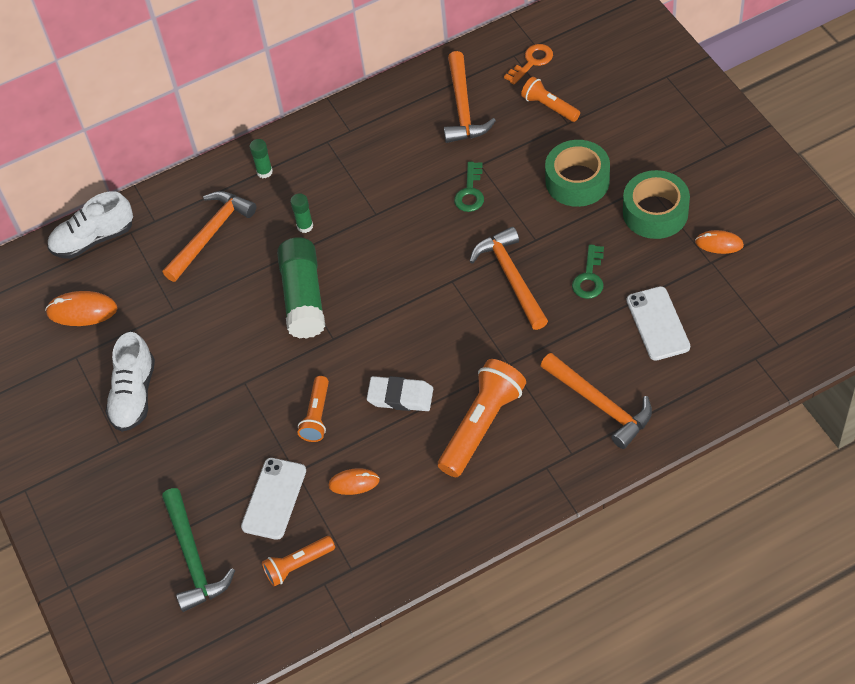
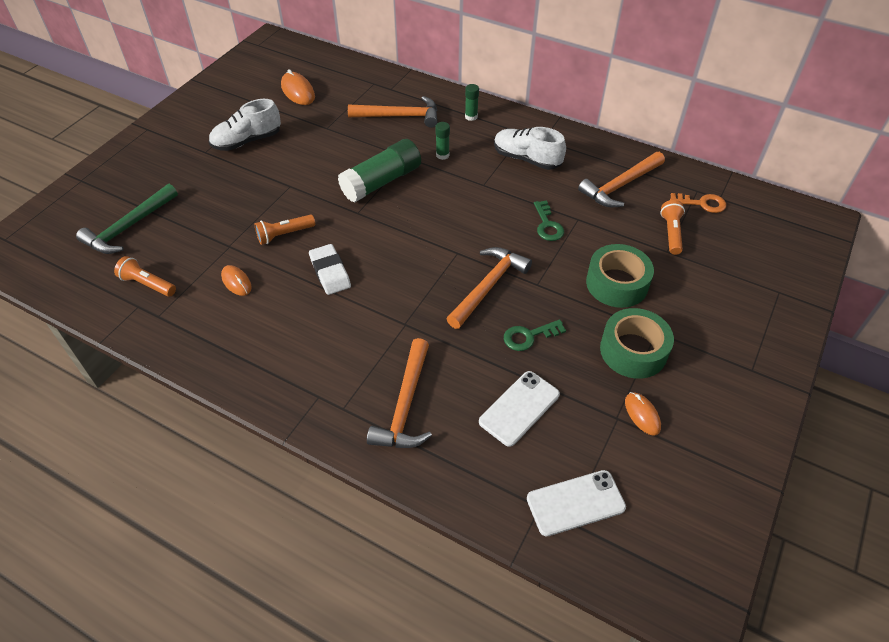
camera: 50 degrees right, 5 degrees down
white shoe [47,191,133,259] -> white shoe moved to [494,127,566,170]
white phone [241,458,306,540] -> white phone moved to [527,470,626,536]
orange flashlight [438,359,526,477] -> none
green key [454,162,484,212] -> green key turned 75 degrees counterclockwise [534,200,564,241]

